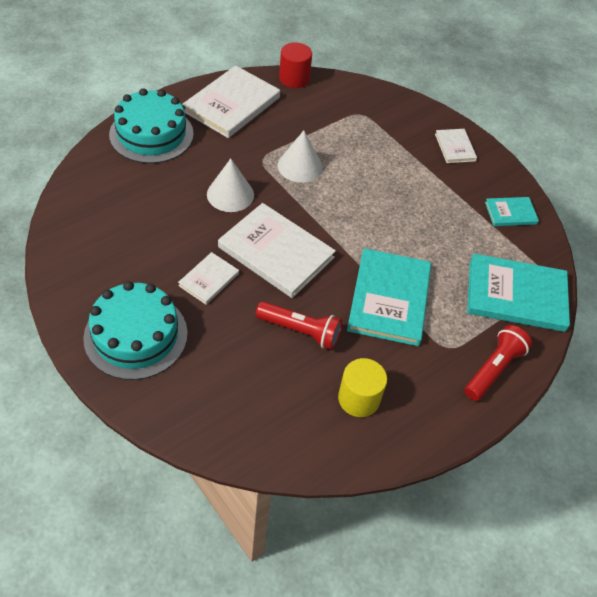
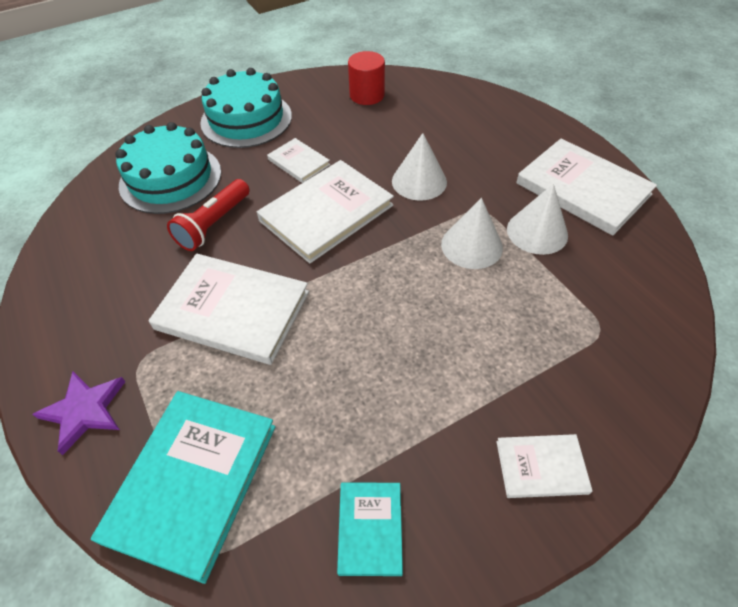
camera: 105 degrees right, 0 degrees up
turquoise cake [109,88,194,164] -> turquoise cake moved to [115,122,221,214]
red cylinder [279,42,312,88] -> red cylinder moved to [348,51,385,105]
yellow cylinder [338,358,387,417] -> none
turquoise book [347,248,431,346] -> white book [149,253,309,365]
red flashlight [464,325,532,401] -> purple star [32,371,126,455]
none -> white cone [507,184,568,255]

